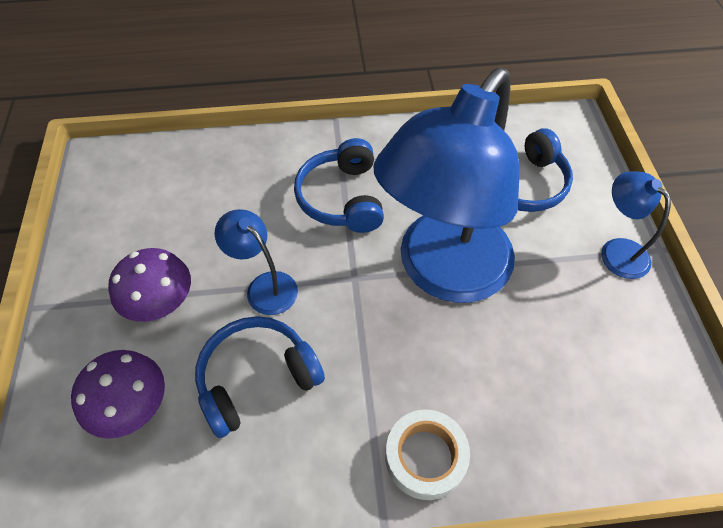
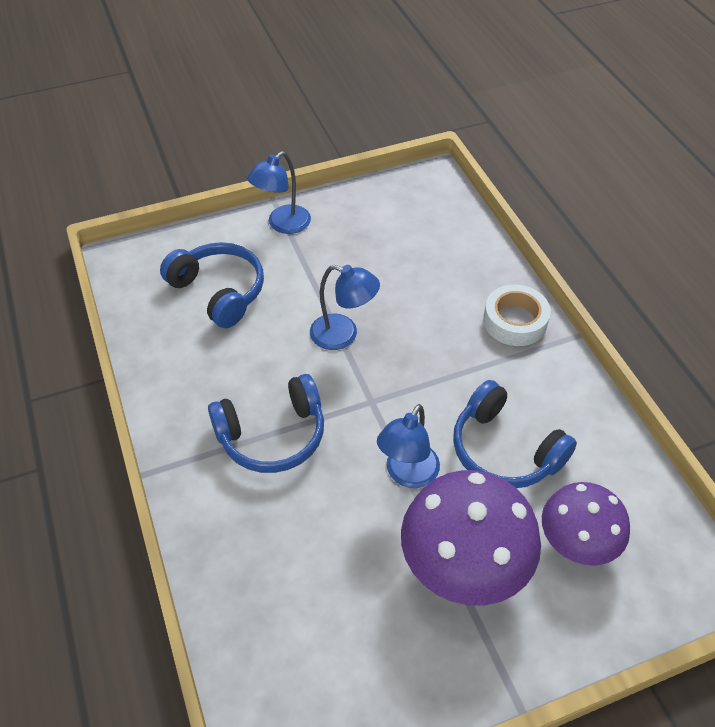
camera: 105 degrees left, 5 degrees down
purple mushroom [108,248,191,322] -> purple mushroom [401,470,541,606], size x1.54
blue lamp [374,68,519,303] -> blue lamp [310,265,380,350], size x0.43

